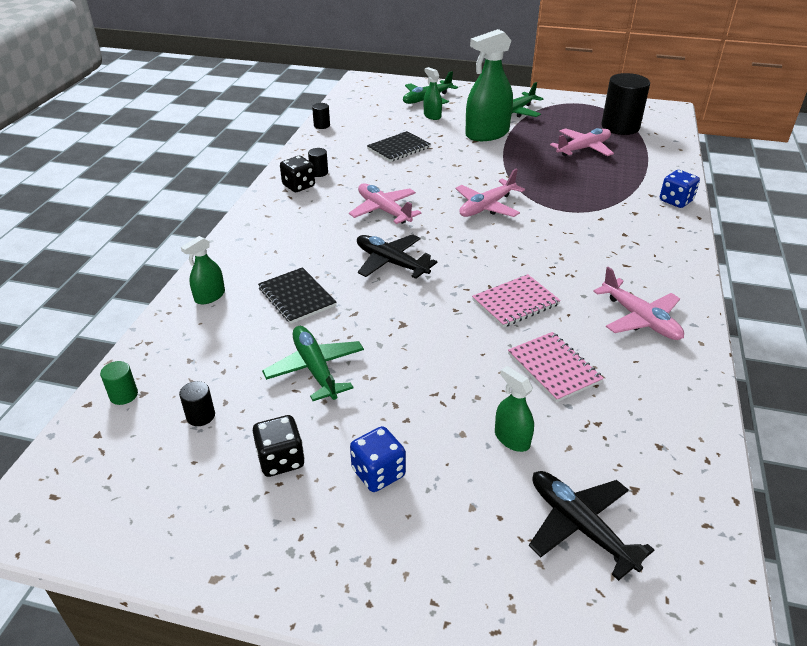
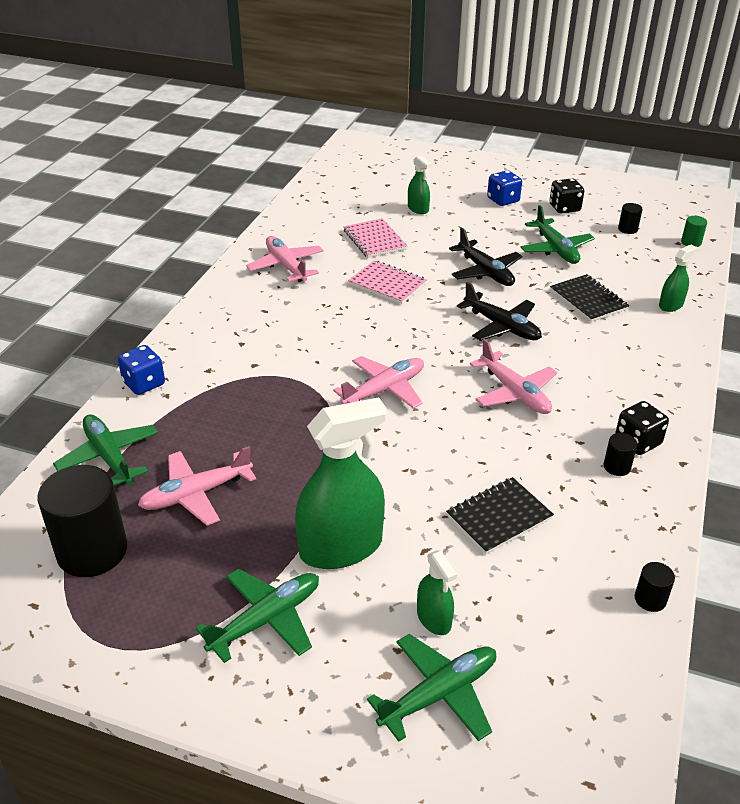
camera: 175 degrees left, 0 degrees up
pink notebook [472,274,561,328] -> pink notebook turned 60 degrees clockwise [348,260,427,304]
black plane [529,471,654,581] -> black plane moved to [449,228,522,286]
none -> green plane [53,414,158,486]

